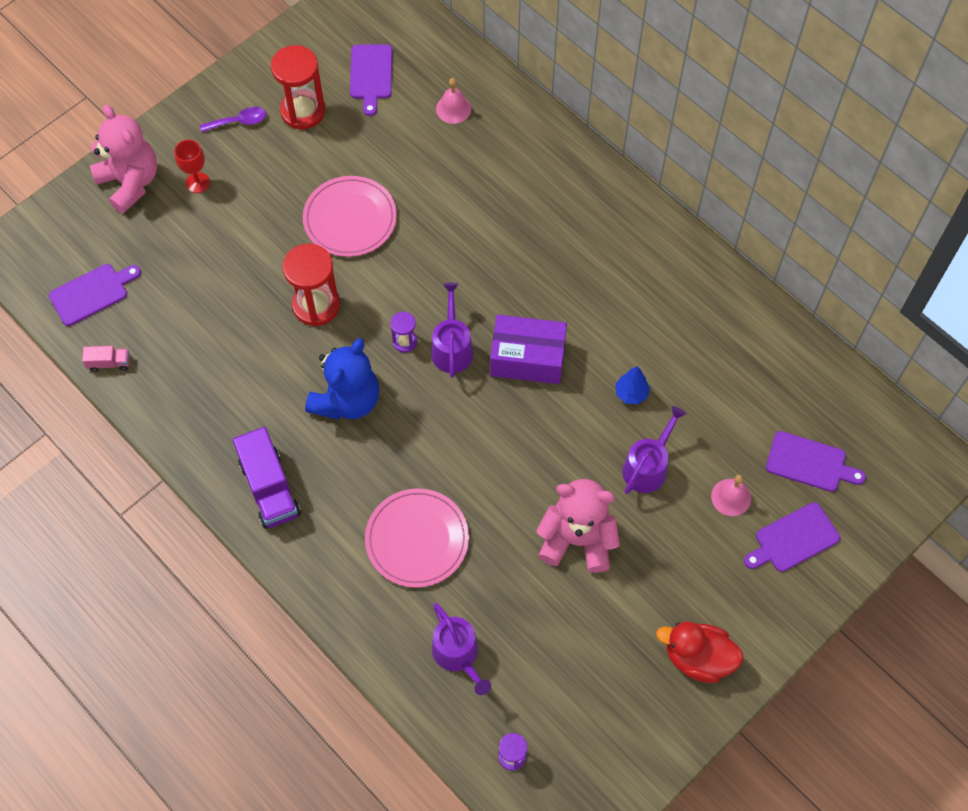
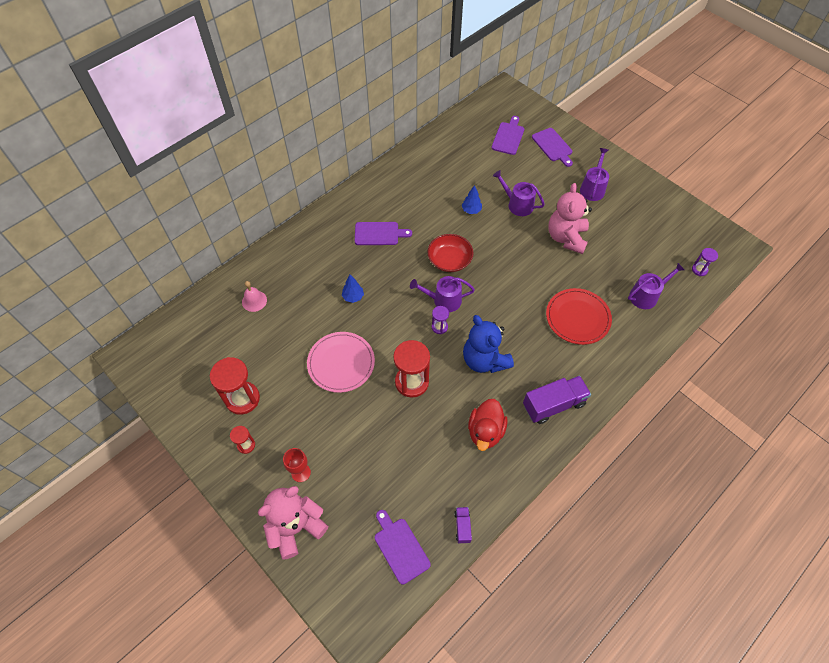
camera: 90 degrees left, 5 degrees down
pink truck [82,346,130,372] -> purple truck [454,507,472,543]
purple spoon [200,107,266,132] -> red hourglass [230,426,255,454]
blue teddy bear [305,338,380,420] -> blue teddy bear turned 150 degrees counterclockwise [463,315,514,373]
purple cutting board [350,44,392,116] -> purple cutting board moved to [355,222,412,245]
pink plate [365,488,469,588] -> red plate [546,288,612,345]
purple box [490,315,567,384] -> red bowl [427,234,474,272]
red duck [656,621,743,683] -> red duck moved to [468,399,508,451]
pink bell [711,475,751,516] -> none
none -> blue tree [342,275,364,303]
none -> purple watering can [580,148,609,201]

